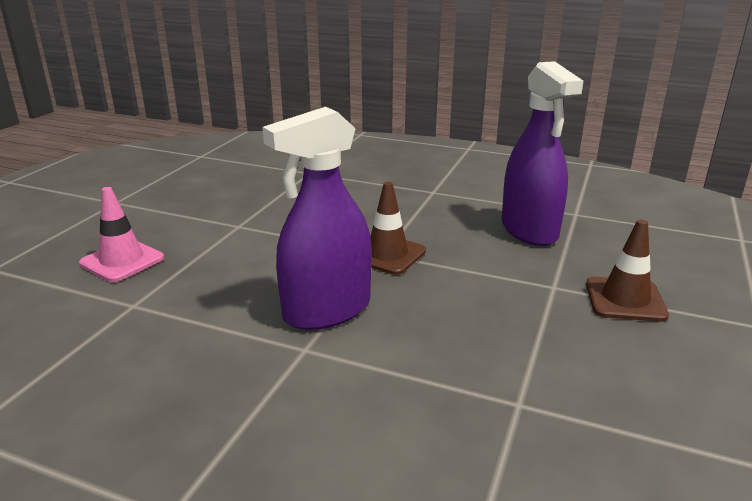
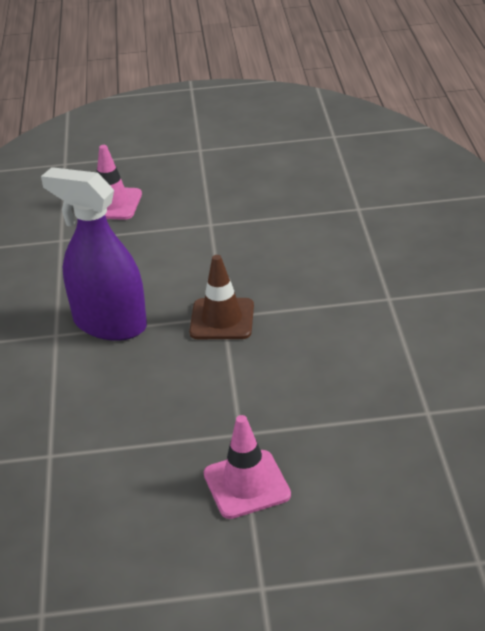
camera: 65 degrees right, 10 degrees up
purple spray bottle [502,61,583,246] -> none
brown traffic cone [586,220,669,322] -> pink traffic cone [204,415,291,519]

